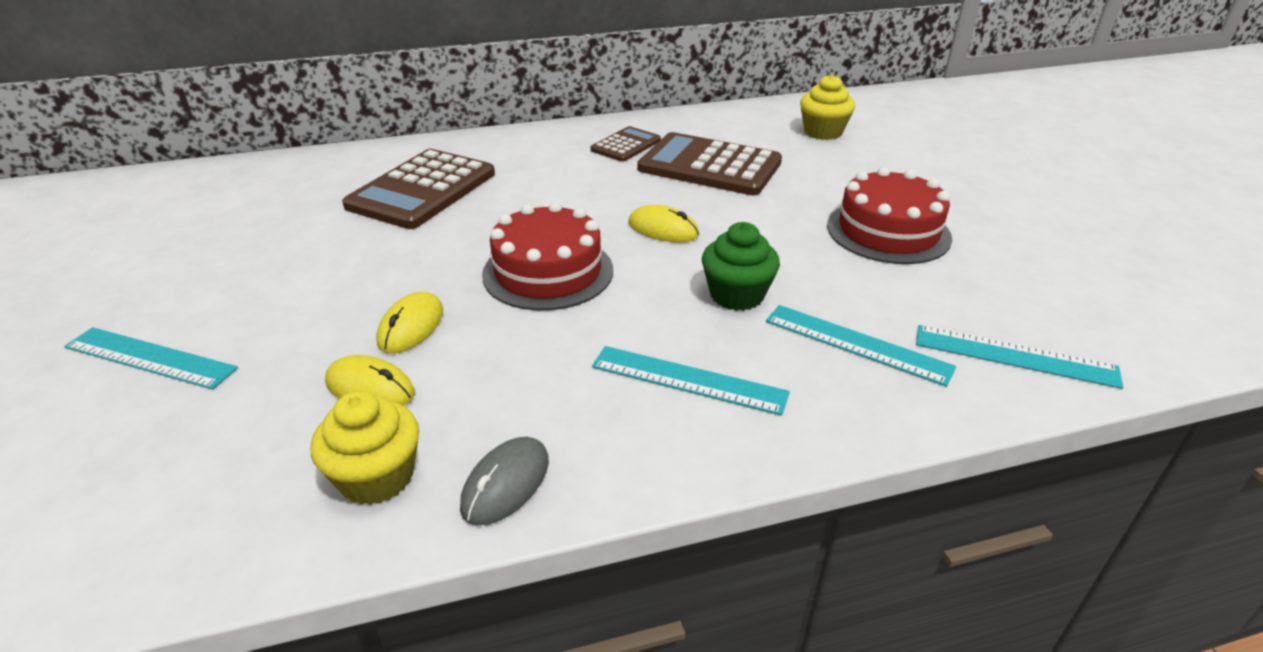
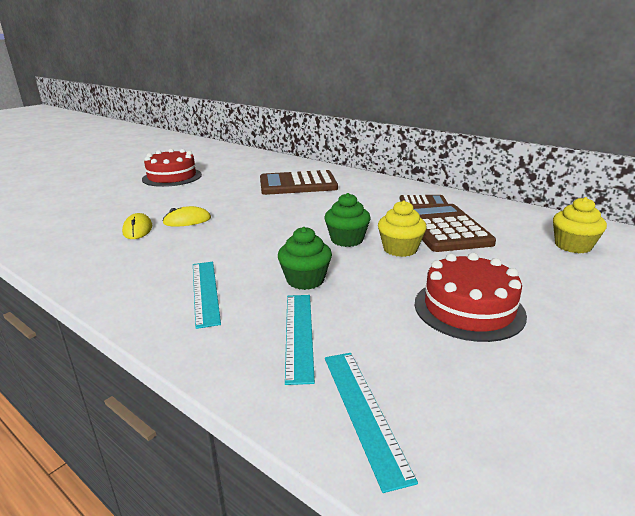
camera: 55 degrees right, 10 degrees down
turquoise ruler [64,327,238,390] -> none
yellow cupcake [311,391,419,505] -> yellow cupcake moved to [378,200,427,257]
grey mouse [460,437,549,526] -> none
red cake [482,202,613,311] -> red cake moved to [142,149,202,187]
yellow mouse [628,205,699,242] -> green cupcake [325,193,371,247]

